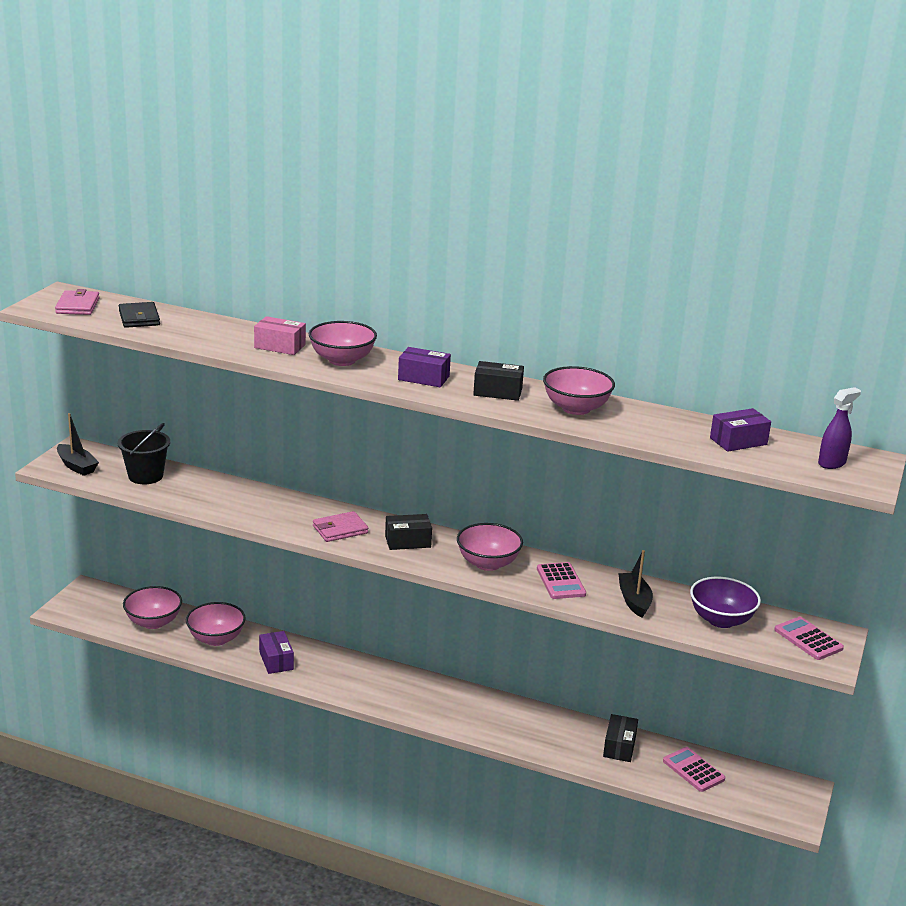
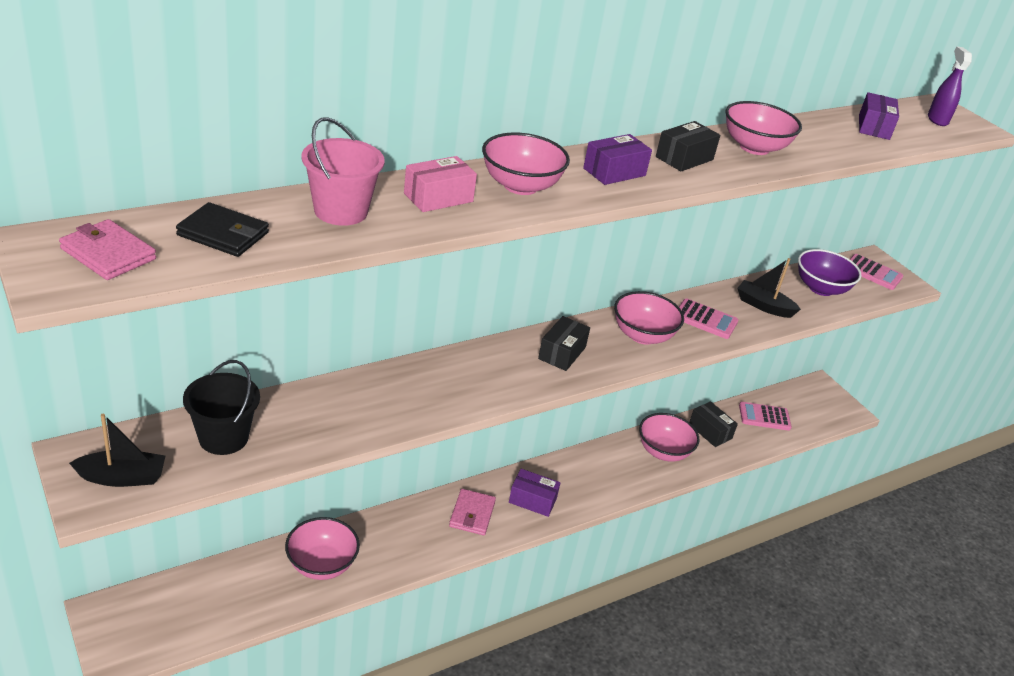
camera: 55 degrees left, 10 degrees up
pink bowl [123,586,182,629] -> pink bowl moved to [639,413,700,462]
purple box [259,631,294,674] -> purple box moved to [509,469,560,517]
pink wallet [313,511,368,542] -> pink wallet moved to [449,489,496,535]
pink calculator [774,617,844,660] -> pink calculator turned 150 degrees counterclockwise [850,254,903,290]
none -> pink bucket [301,117,385,226]

